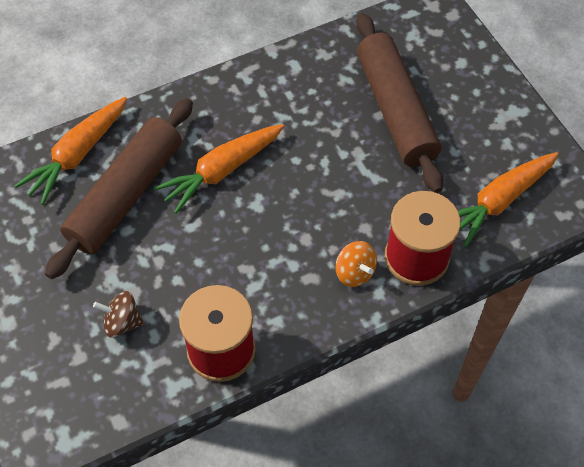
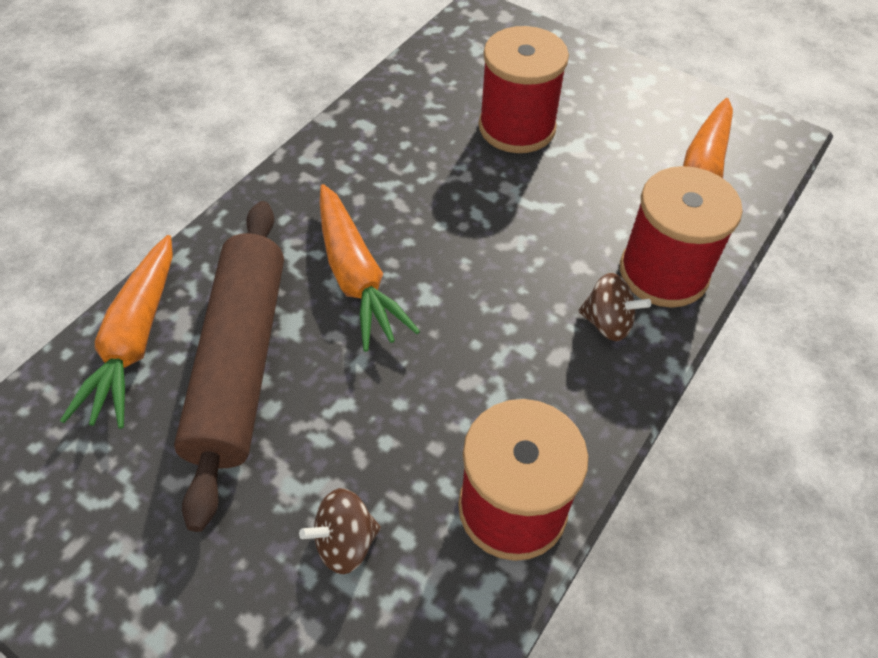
camera: 30 degrees left, 5 degrees down
orange carrot [154,124,284,214] -> orange carrot turned 45 degrees counterclockwise [320,184,420,352]
orange spinning top [335,241,377,287] -> brown spinning top [579,273,651,341]
brown rolling pin [356,13,443,193] -> red spool [479,26,569,153]

